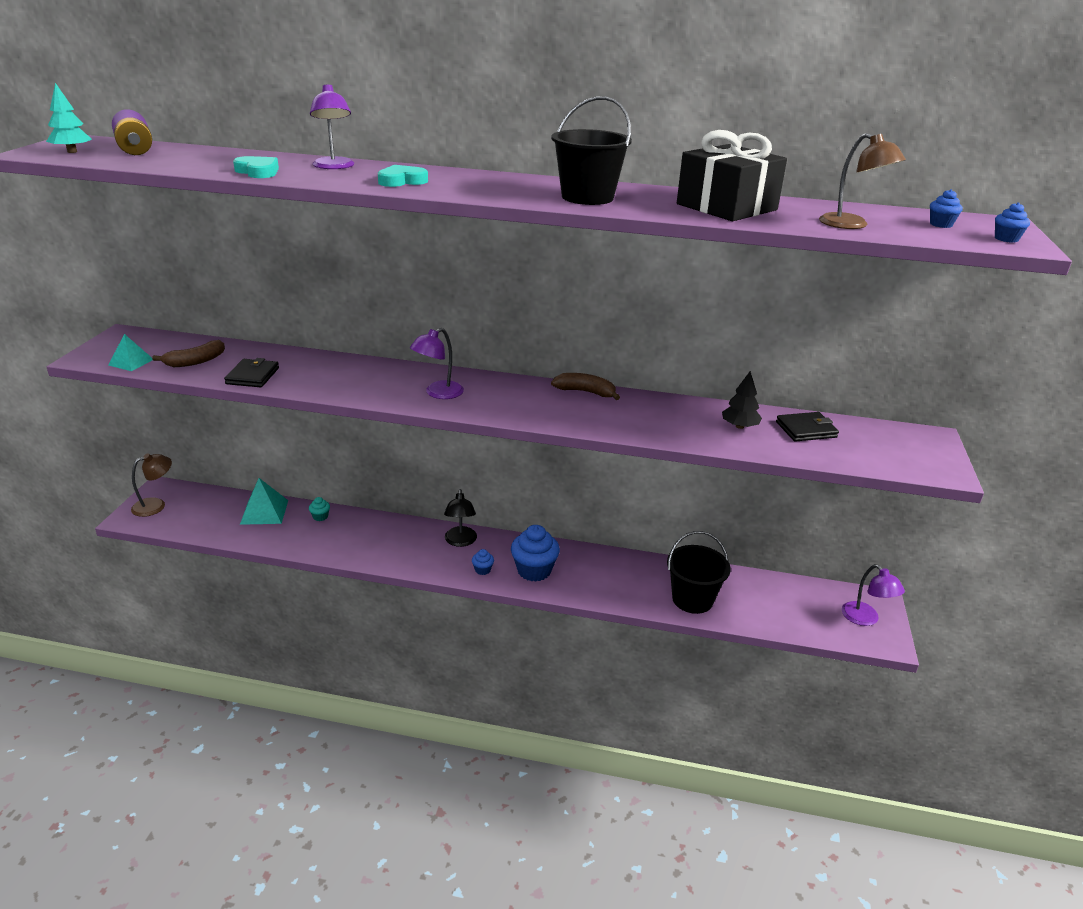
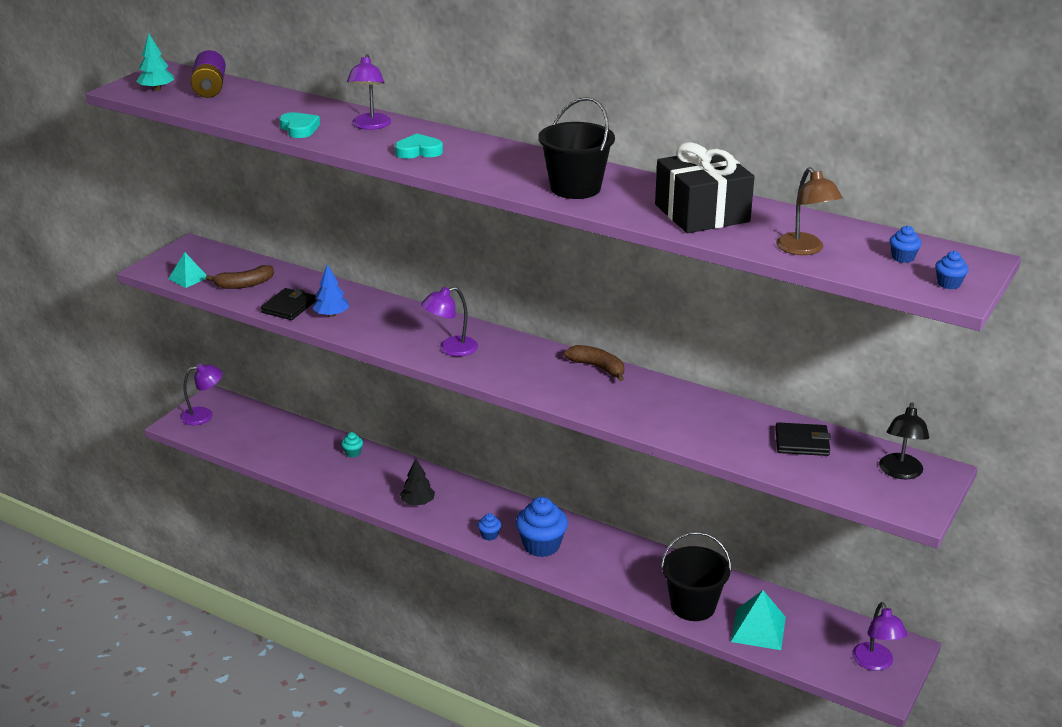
camera: 20 degrees right, 0 degrees up
brown lamp [131,454,172,517] -> purple lamp [180,363,223,425]
turquoise pyramid [240,478,288,525] -> turquoise pyramid moved to [731,590,786,650]
black lamp [444,489,477,547] -> black lamp moved to [879,403,929,479]
black tree [722,371,762,429] -> black tree moved to [400,458,435,505]
none -> blue tree [312,264,349,317]

